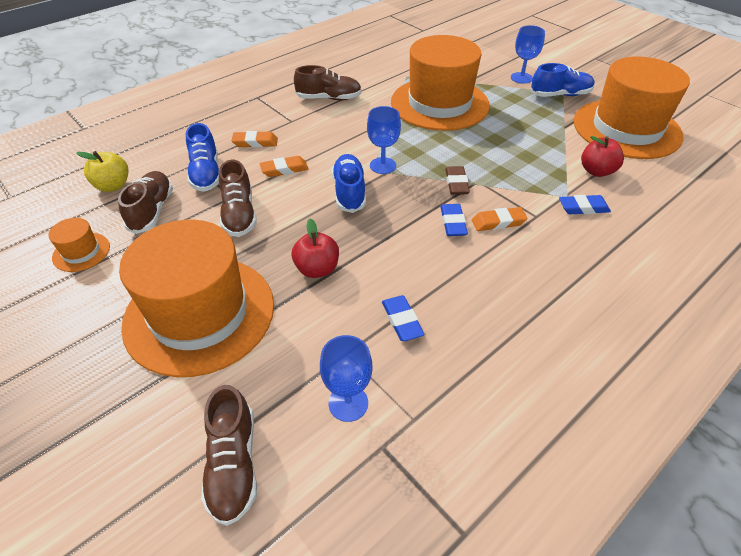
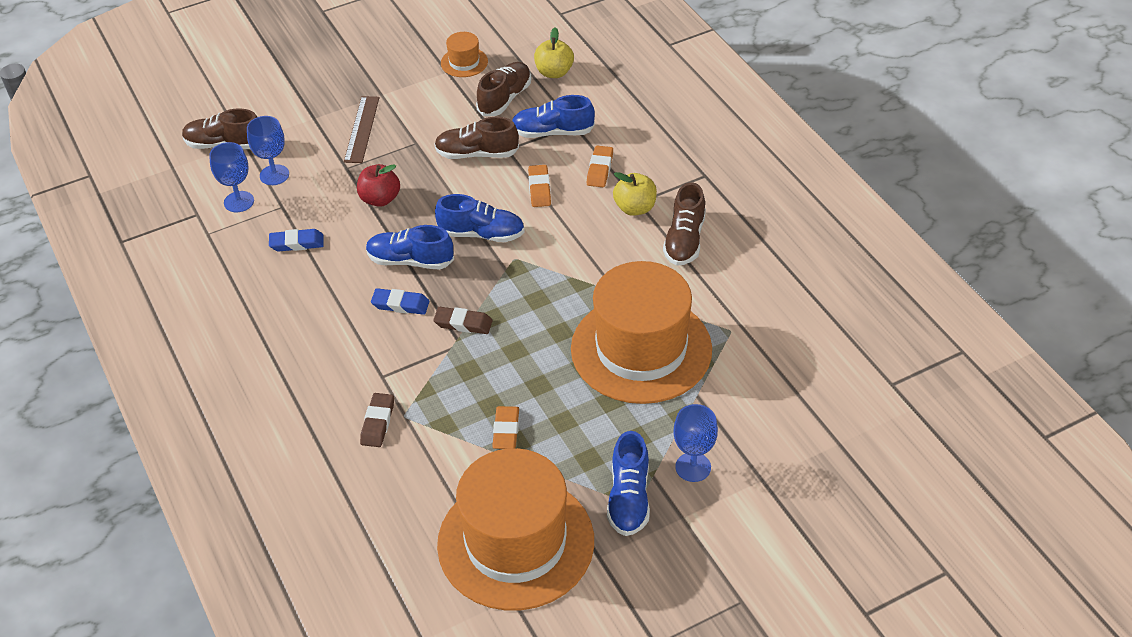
camera: 105 degrees right, 0 degrees up
brown shoe [118,171,173,234] -> brown shoe turned 75 degrees counterclockwise [476,62,531,116]
orange hat [119,220,274,377] -> brown ruler [344,96,379,163]
blue goblet [367,106,401,174] -> blue goblet moved to [247,116,289,185]
orange eraser [472,207,527,231] -> orange eraser moved to [492,406,519,449]
blue eraser [559,195,611,214] -> brown eraser [360,393,394,447]
red apple [581,136,624,177] -> none
none -> blue shoe [366,225,454,270]
none -> yellow apple [613,172,657,216]

